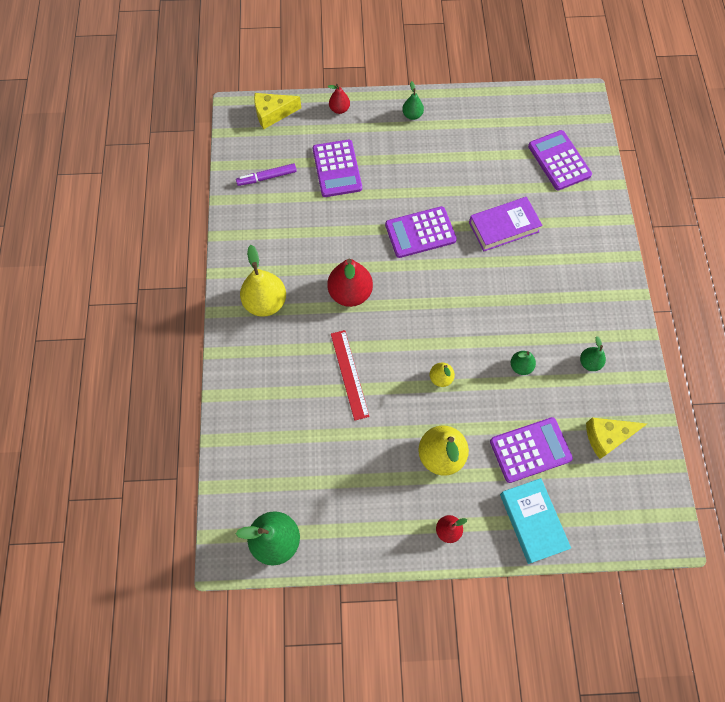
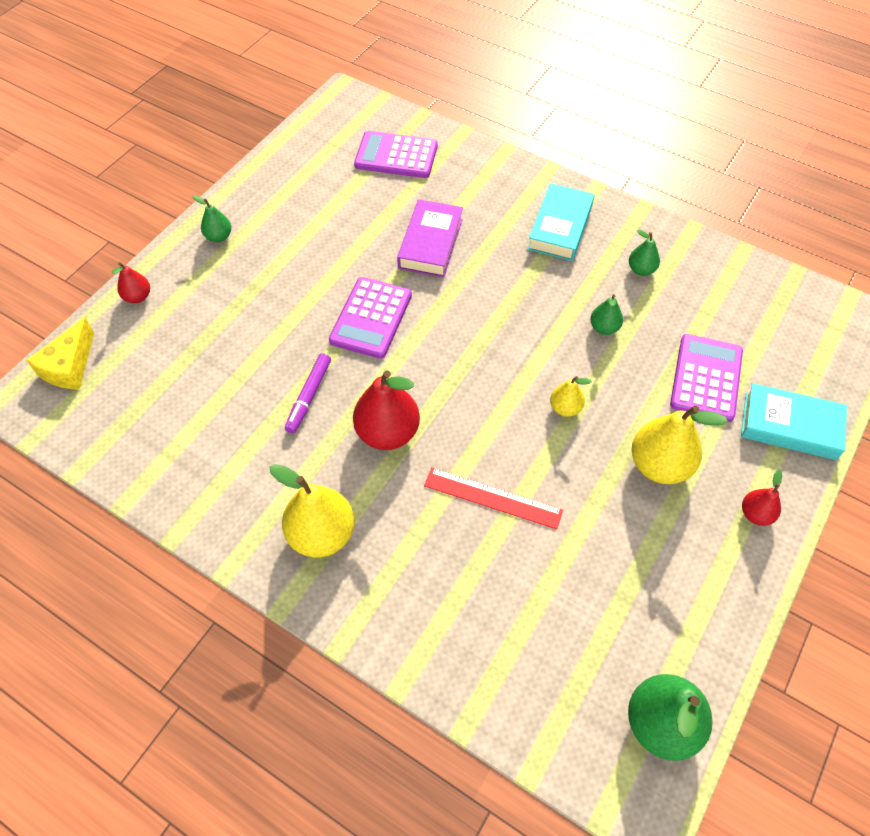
camera: 55 degrees left, 10 degrees down
purple marker [236,163,297,186] -> purple marker moved to [285,353,331,433]
purple calculator [313,140,362,197] -> none
yellow cheese [586,418,647,459] -> none
none -> turquoise book [527,183,595,261]

